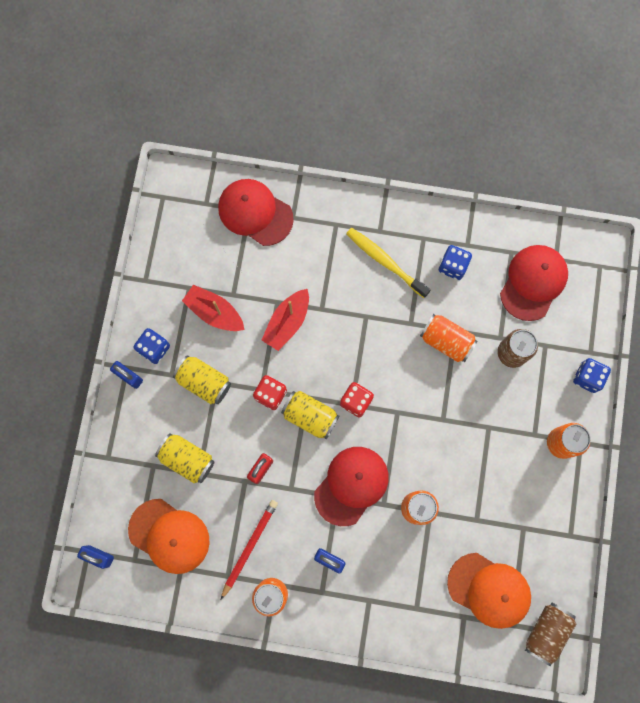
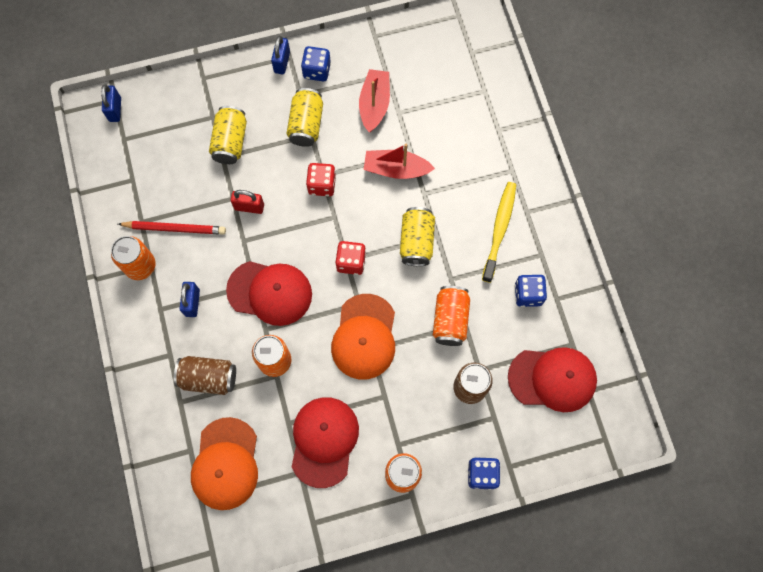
camera: 65 degrees right, 5 degrees down
orange cap [128,499,210,574] -> orange cap moved to [331,294,395,380]
red cap [218,179,294,246] -> red cap moved to [292,397,359,488]
yellow can [281,391,339,439] -> yellow can moved to [400,207,435,266]
brown can [525,603,576,667] -> brown can moved to [174,356,236,395]

